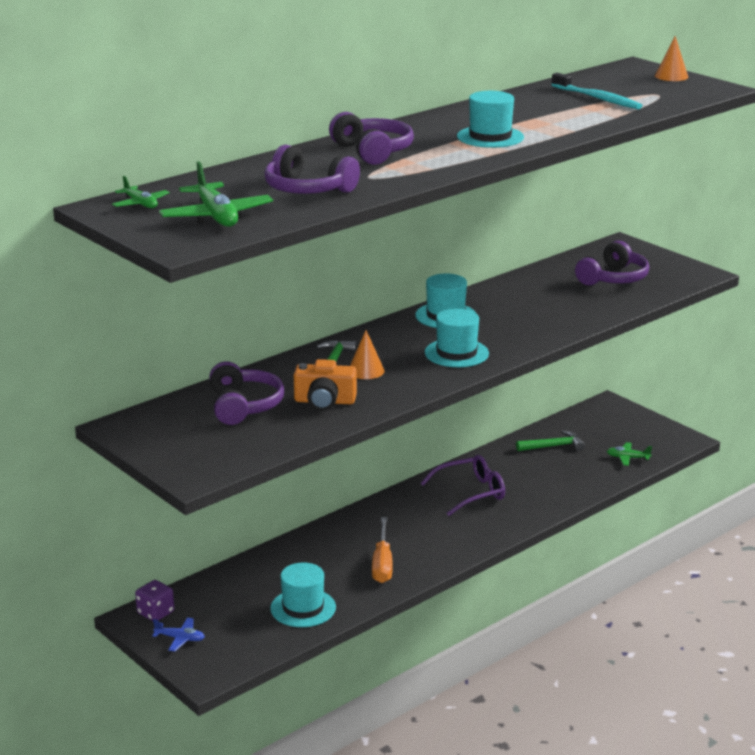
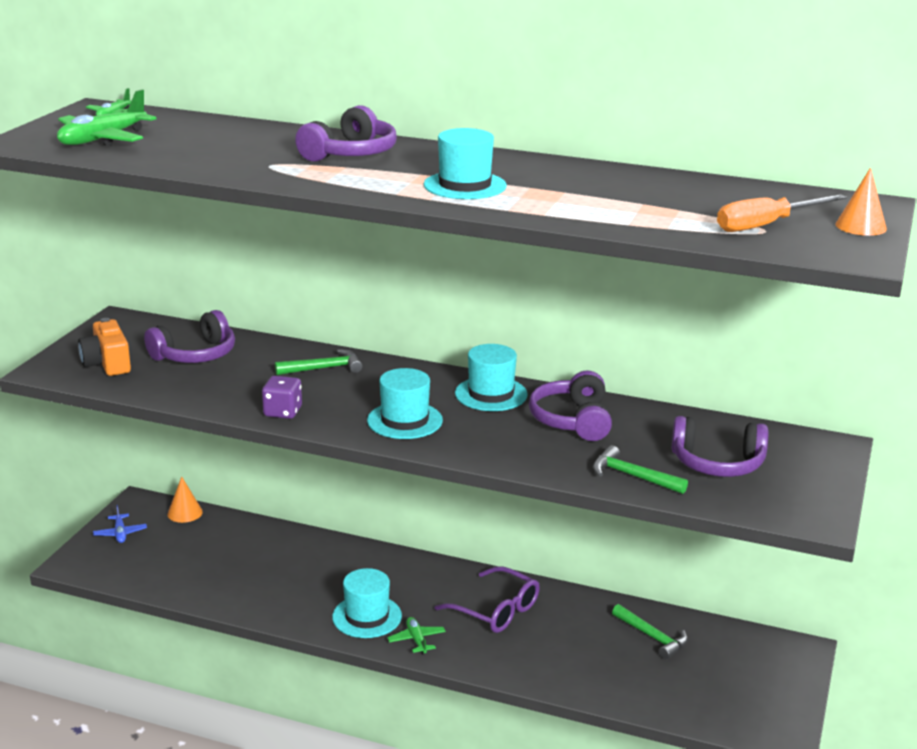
camera: 60 degrees right, 0 degrees up
purple dice [135,580,174,621] -> purple dice moved to [262,376,302,419]
purple headphones [264,145,360,194] -> purple headphones moved to [529,370,612,441]
turquoise hat [270,563,336,627] -> turquoise hat moved to [332,568,402,638]
orange camera [294,359,357,411] -> orange camera moved to [78,318,131,376]
orange cone [350,330,385,379] -> orange cone moved to [167,477,203,523]
orange screwdriver [372,517,392,583] -> orange screwdriver moved to [717,194,847,232]
turquoise toothbrush [551,73,643,109] -> none
green plane [607,442,652,466] -> green plane moved to [387,617,446,655]
none -> green hammer [593,445,688,494]

